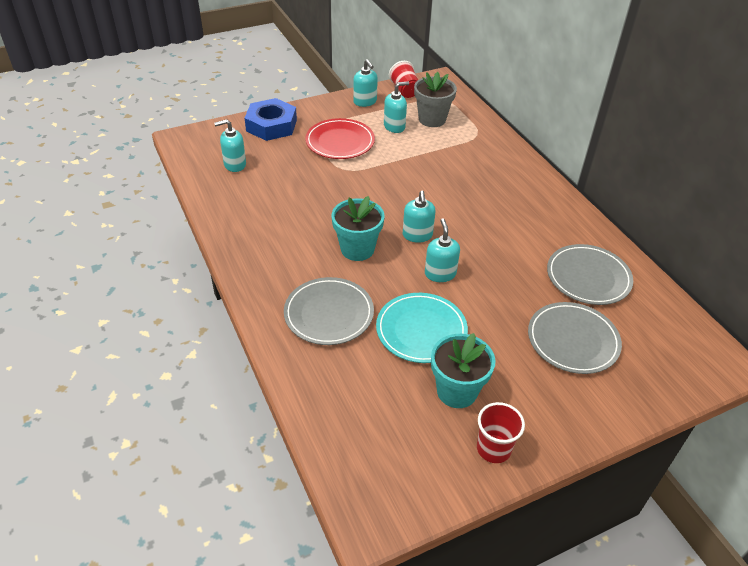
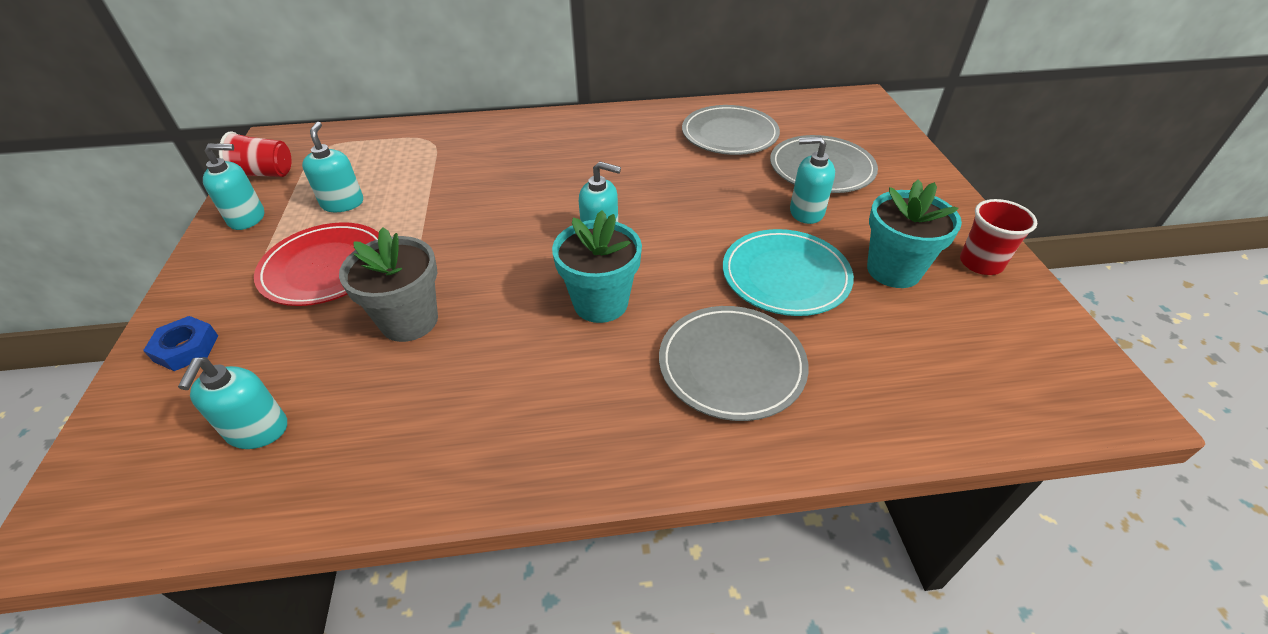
camera: 70 degrees left, 0 degrees up
blue nut [245,98,297,141] -> blue nut [143,316,218,371], size x0.53
grey flower pot [414,72,457,127] -> grey flower pot moved to [339,227,438,342]
turquoise soap dispenser [425,218,460,282] -> turquoise soap dispenser moved to [790,137,835,224]

